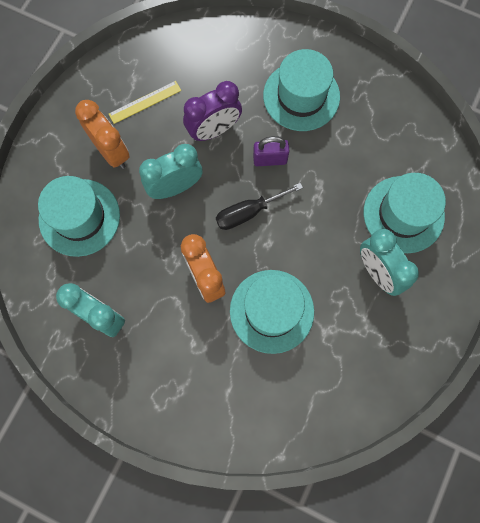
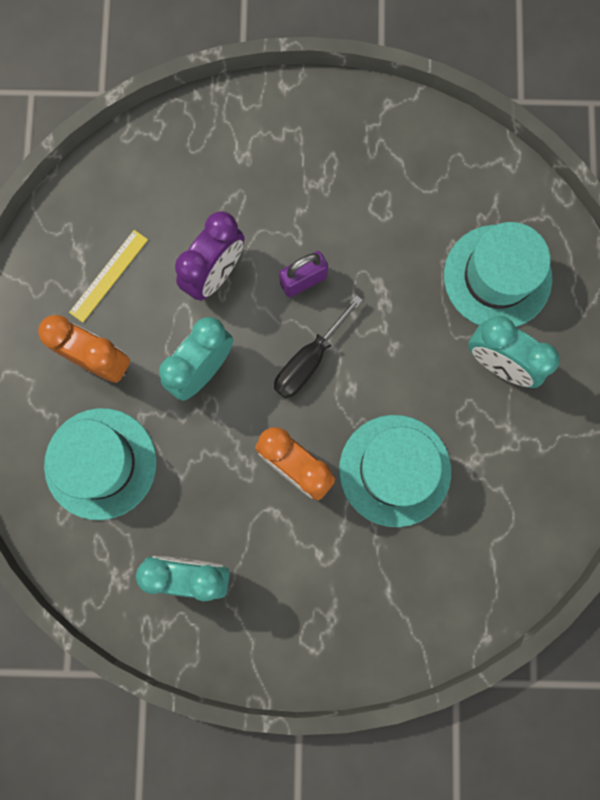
camera: 25 degrees left, 5 degrees up
turquoise hat [263,49,340,131] -> none

